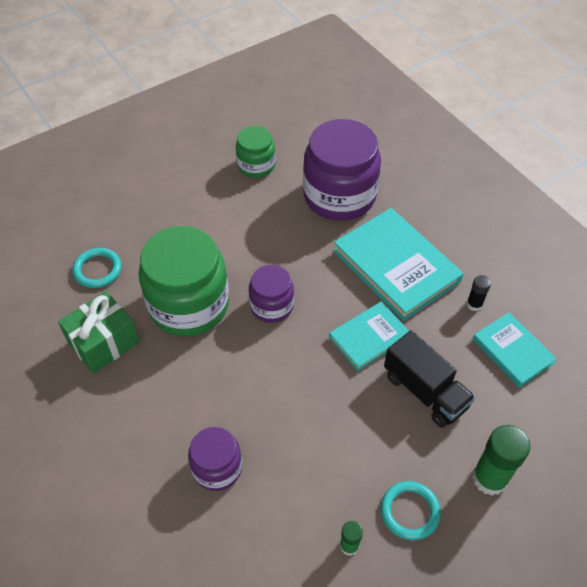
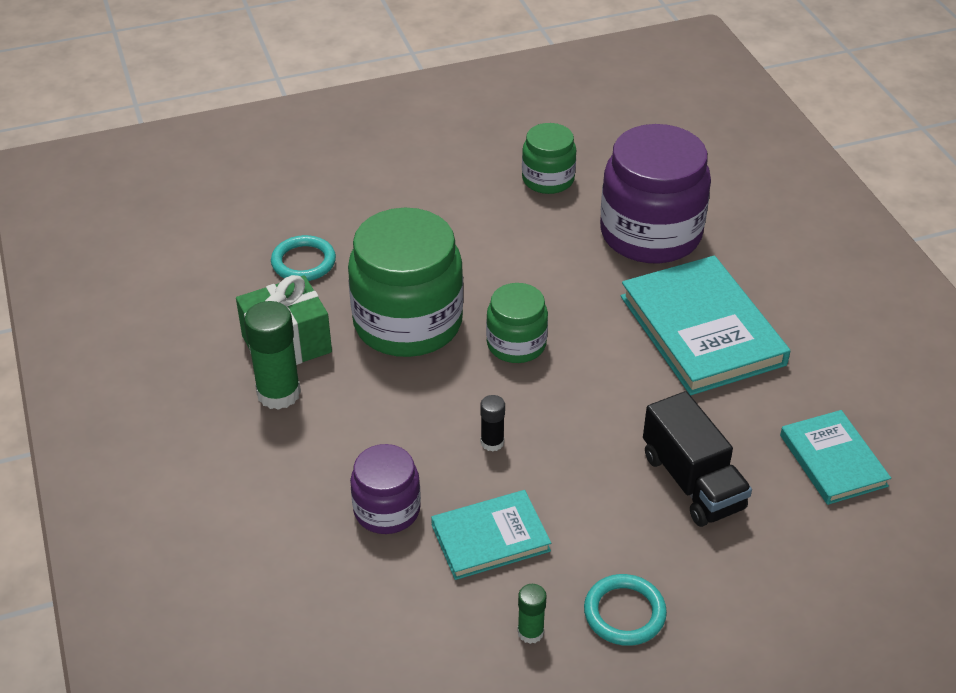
camera: 15 degrees right, 10 degrees down
purple jar [249,265,294,323] -> green jar [486,283,548,363]
turquoise book [329,301,409,371] -> turquoise book moved to [431,490,551,580]
black glue stick [467,275,491,311] -> black glue stick moved to [480,395,505,452]
green glue stick [472,425,530,495] -> green glue stick moved to [244,301,301,410]

